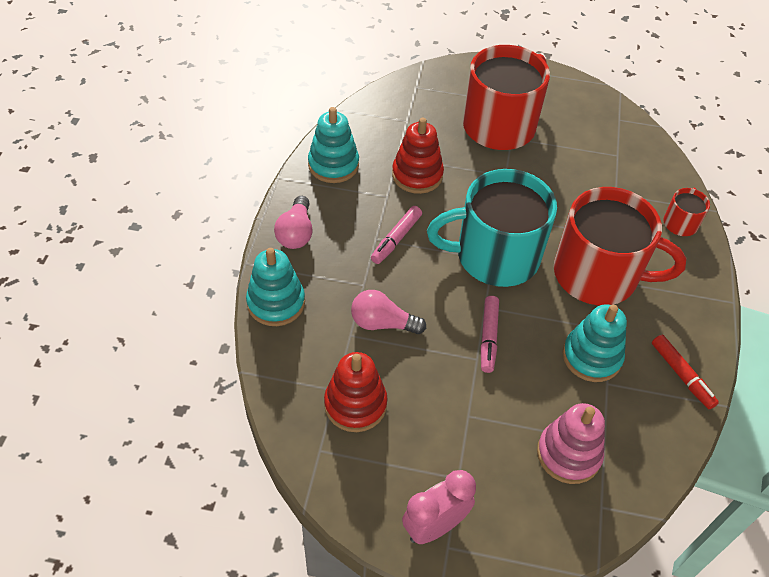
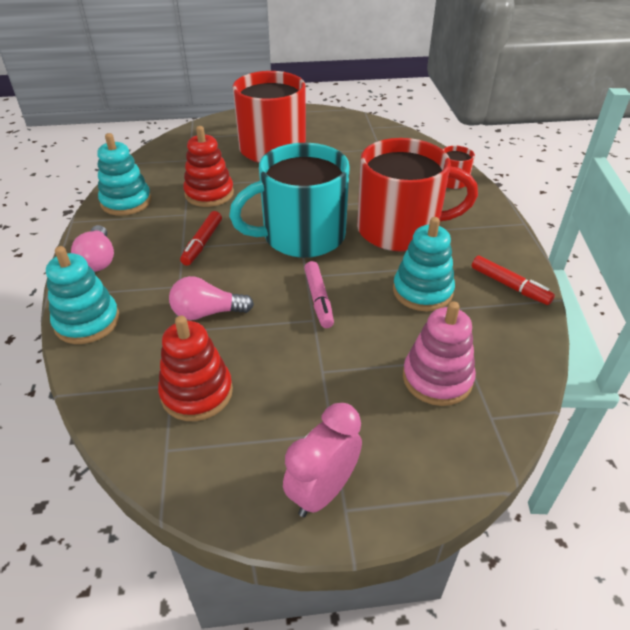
camera: 15 degrees left, 10 degrees down
pink marker [371,206,422,264] -> red marker [180,211,222,266]

